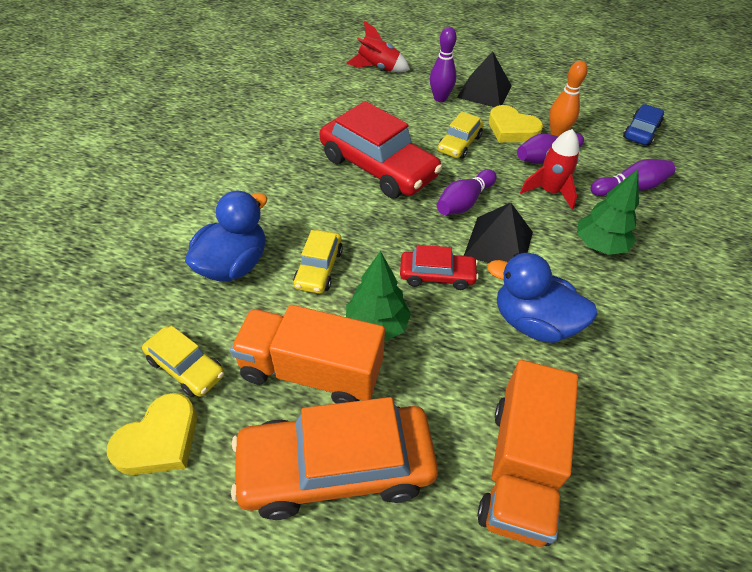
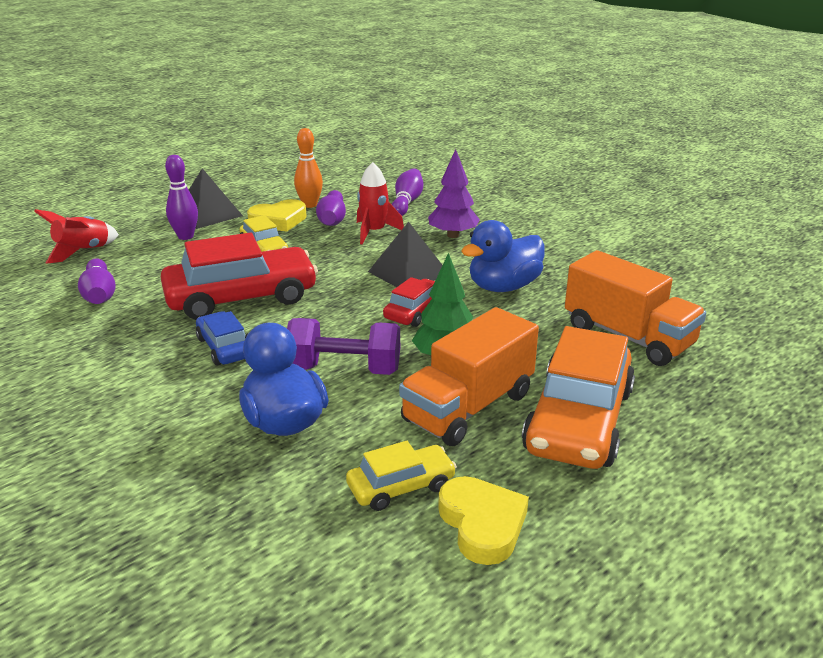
camera: 60 degrees left, 20 degrees down
yellow car [293,230,343,294] -> purple dumbbell [287,318,400,375]
purple bowling pin [437,169,496,215] -> purple bowling pin moved to [78,258,116,304]
green tree [577,169,639,255] -> purple tree [428,149,480,238]
blue car [623,104,664,146] -> blue car moved to [196,311,246,366]

